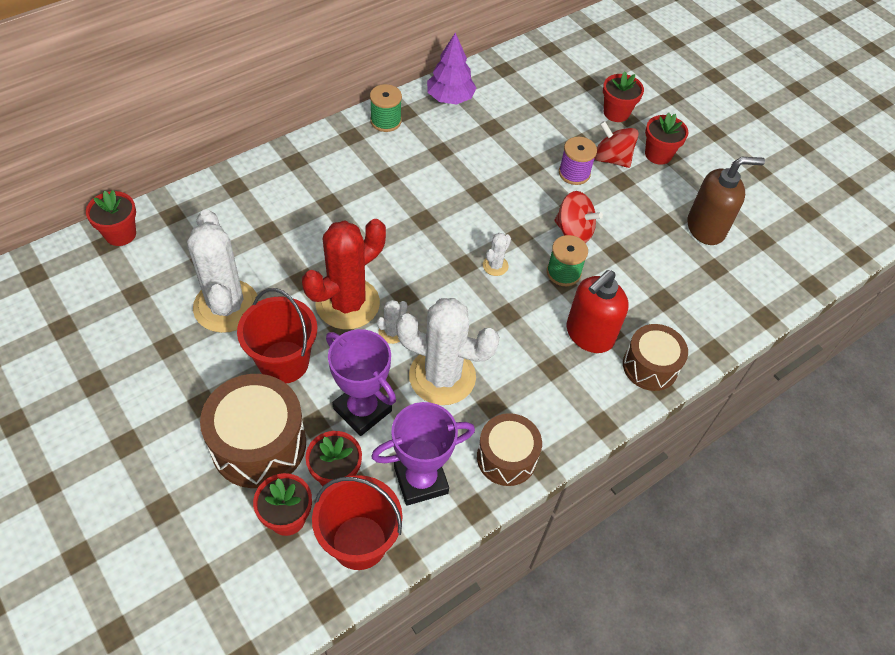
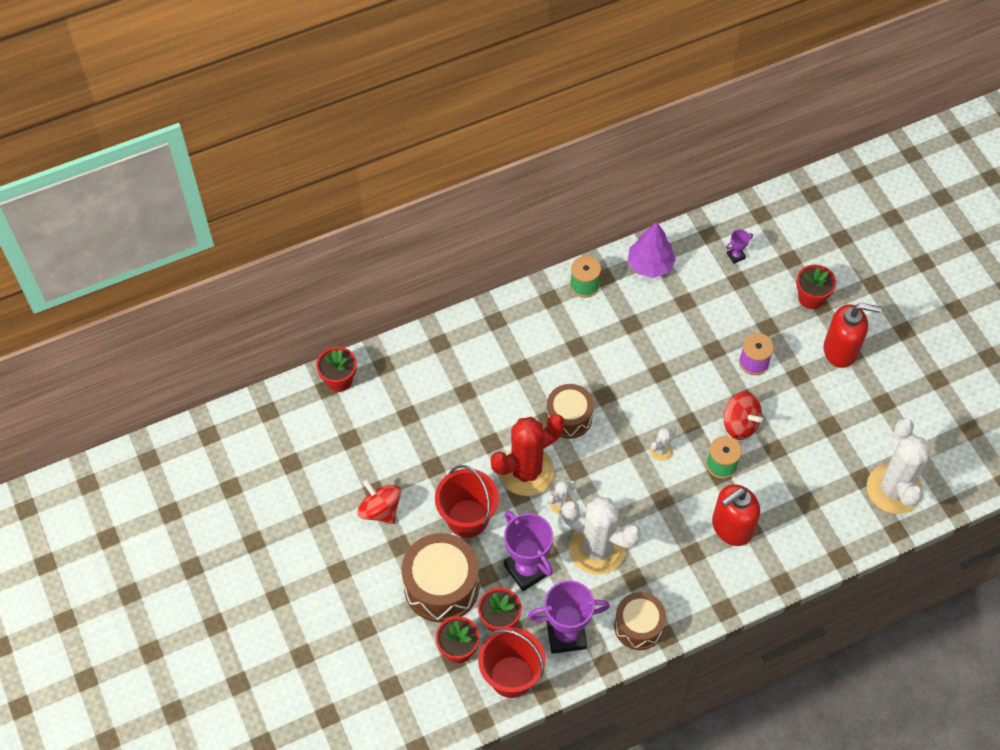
camera: 15 degrees right, 5 degrees up
white cactus [187,209,259,333] -> white cactus moved to [867,418,931,514]
red spinning top [594,121,639,168] -> red spinning top moved to [357,479,401,524]
brown drum [623,324,688,391] -> brown drum moved to [546,384,594,439]
red flower pot [645,113,689,165] -> red soap dispenser [824,303,882,368]
brown soap dispenser [687,157,765,245] -> none
none -> purple trophy [726,229,753,264]

